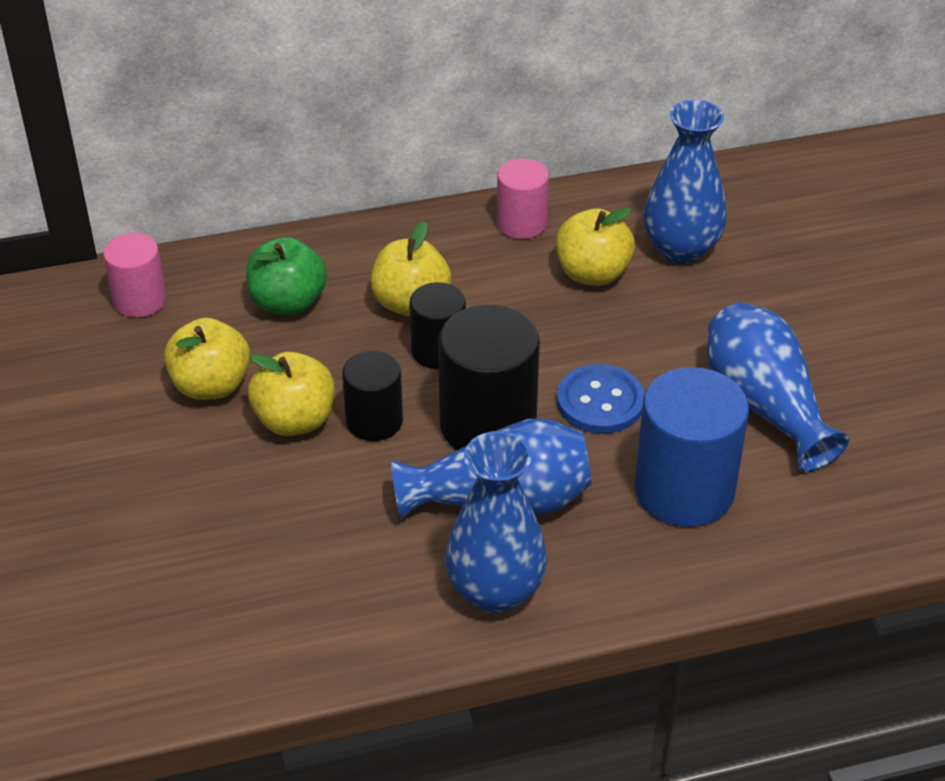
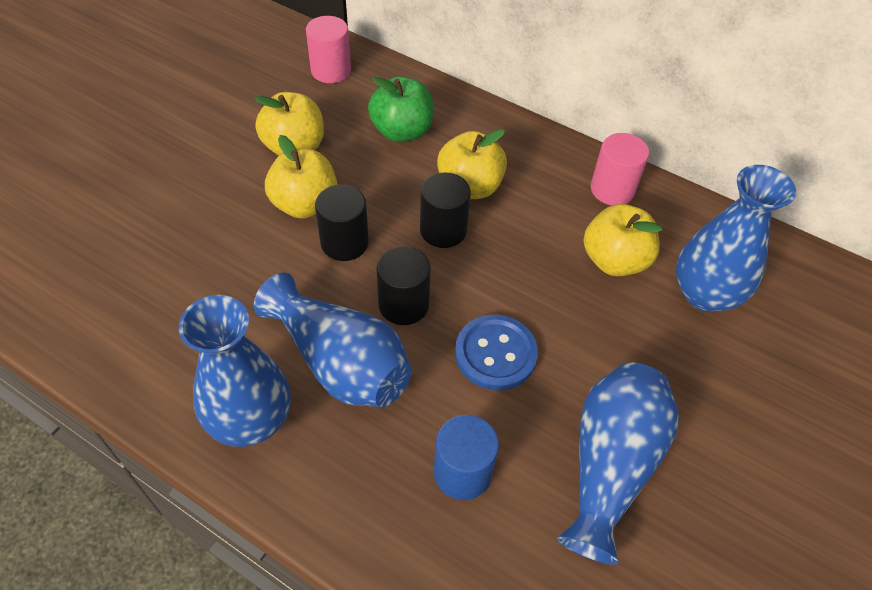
camera: 45 degrees right, 10 degrees up
black cylinder [438,305,540,450] -> black cylinder [376,246,431,325], size x0.59
blue cylinder [635,367,749,527] -> blue cylinder [434,415,499,500], size x0.59

